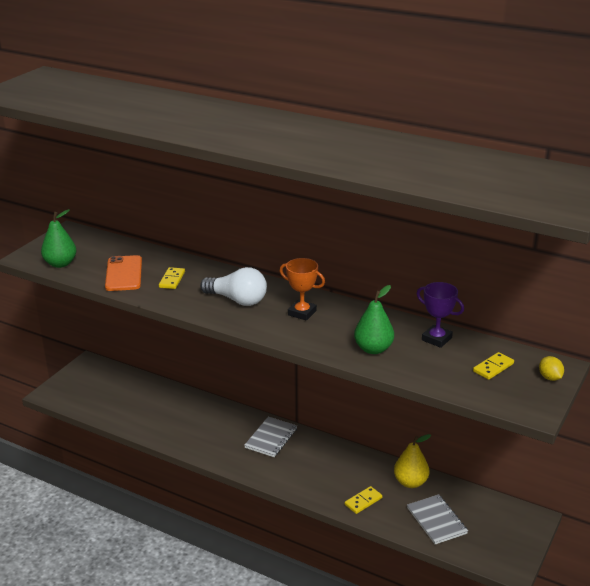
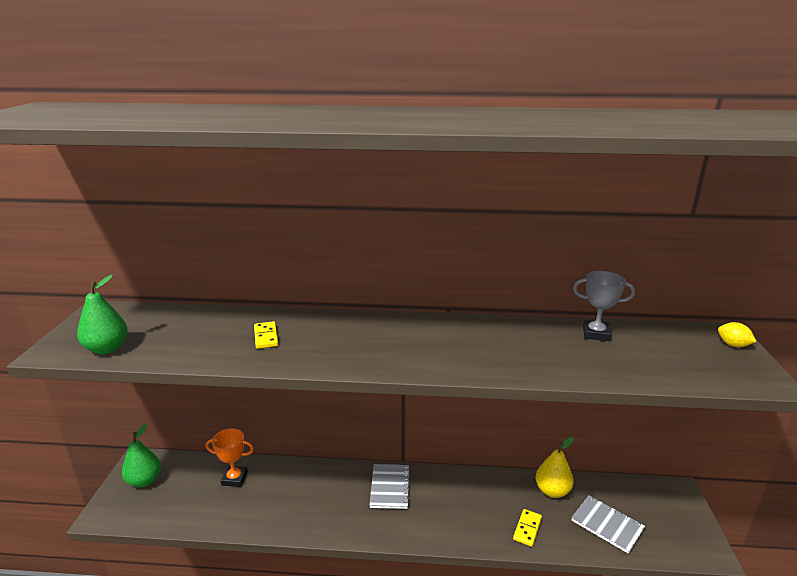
camera: 25 degrees left, 5 degrees down
orange phone [105,255,142,291] -> none
white light bulb [200,267,267,306] -> none
orange trophy [280,258,325,321] -> orange trophy moved to [206,429,254,487]
green pear [354,285,394,354] -> green pear moved to [122,423,161,487]
purple trophy [416,282,464,348] -> grey trophy [573,271,635,341]
yellow domino [473,352,514,380] -> none

